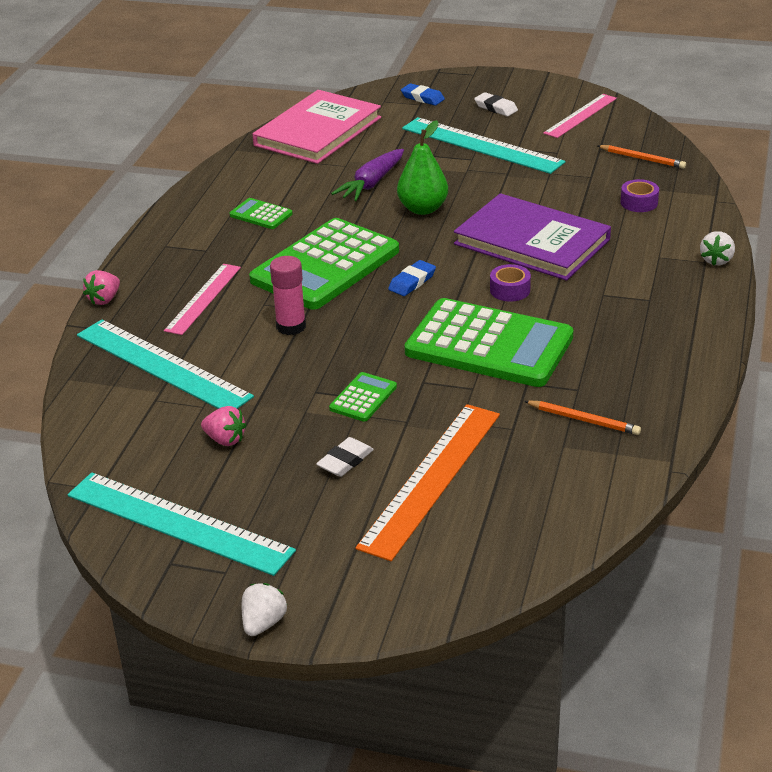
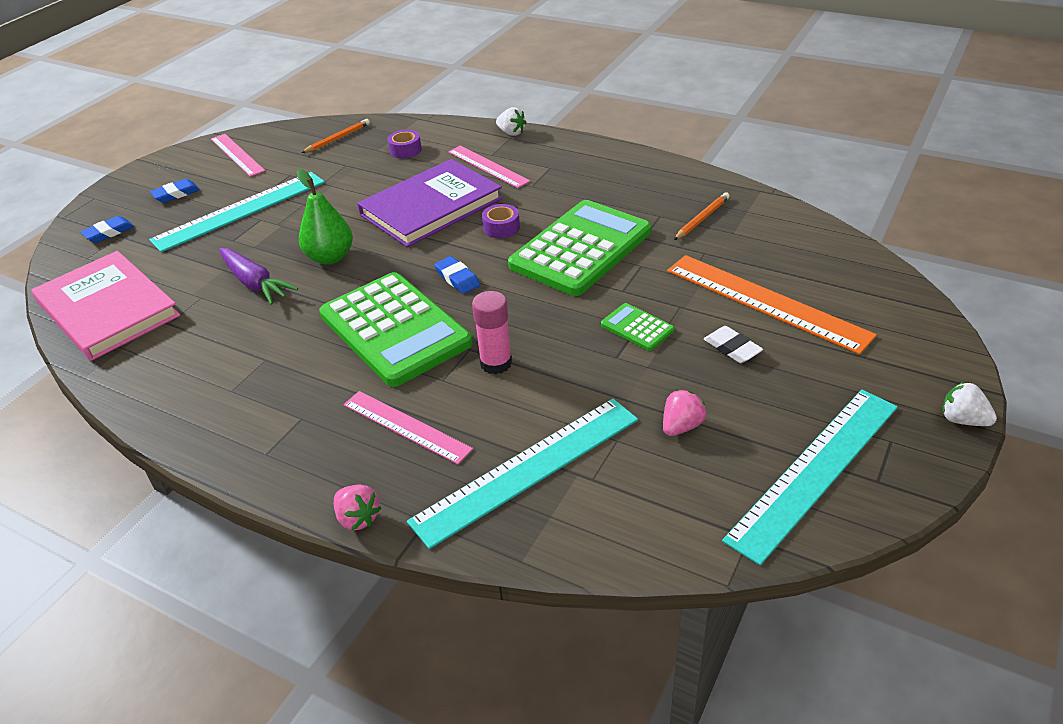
camera: 75 degrees left, 5 degrees up
green calculator [230,198,293,229] -> none
white eraser [474,92,518,116] -> blue eraser [150,179,200,203]
none -> pink ruler [448,145,530,188]

